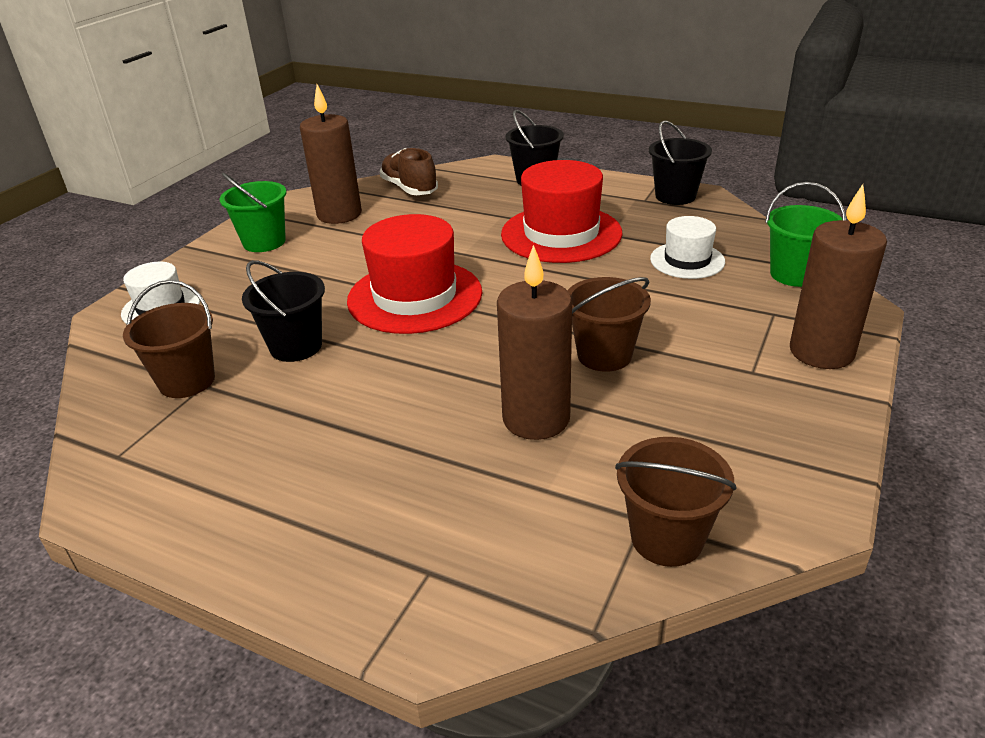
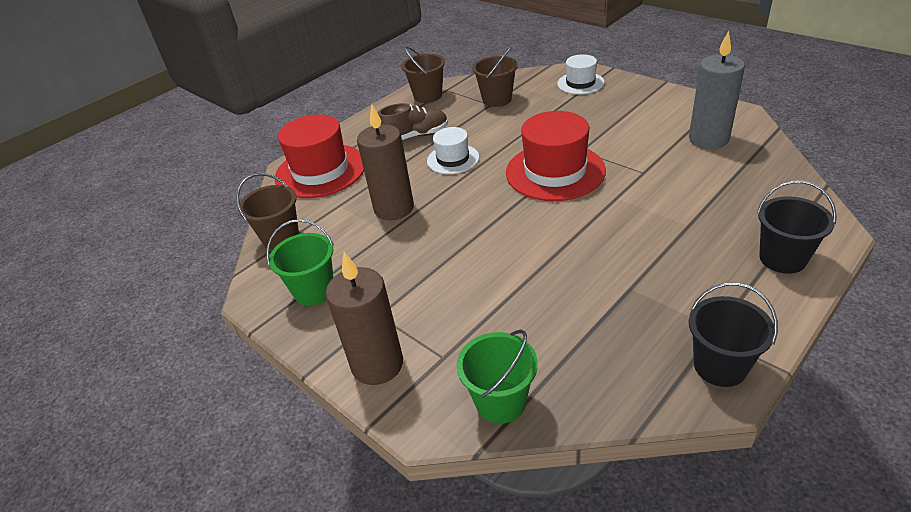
camera: 110 degrees right, 5 degrees up
green bucket [220,173,287,252] -> green bucket moved to [266,219,334,306]
black bucket [242,260,325,362] -> none
brown candle [300,84,362,224] -> grey candle [689,31,745,149]
brown shoe [380,148,438,195] -> brown shoe moved to [378,103,448,140]
red hat [501,160,623,263] -> red hat moved to [275,114,364,198]
brown bucket [567,277,651,372] -> brown bucket moved to [402,46,445,103]
white hat [650,216,725,279] -> white hat moved to [427,127,479,174]

